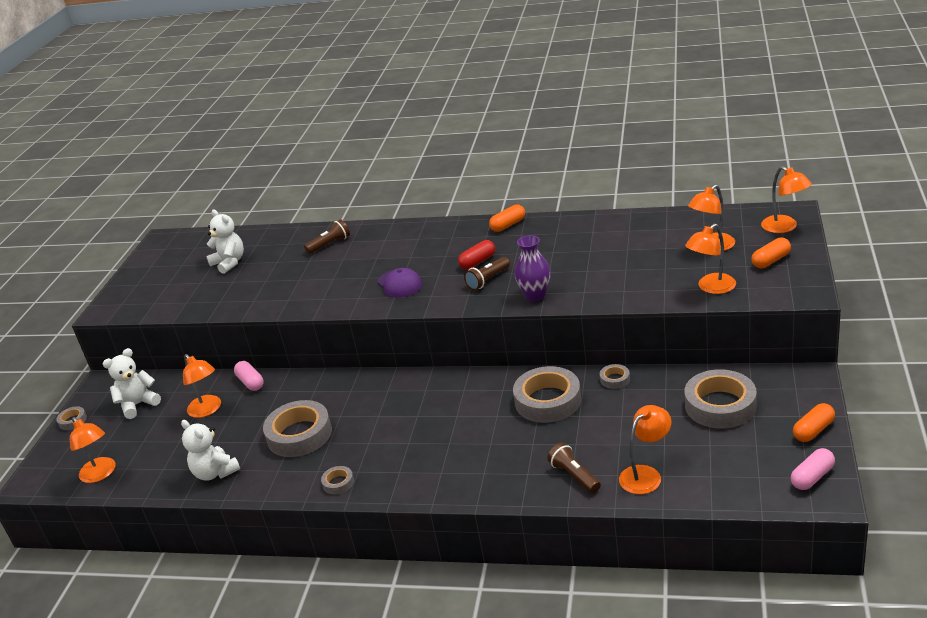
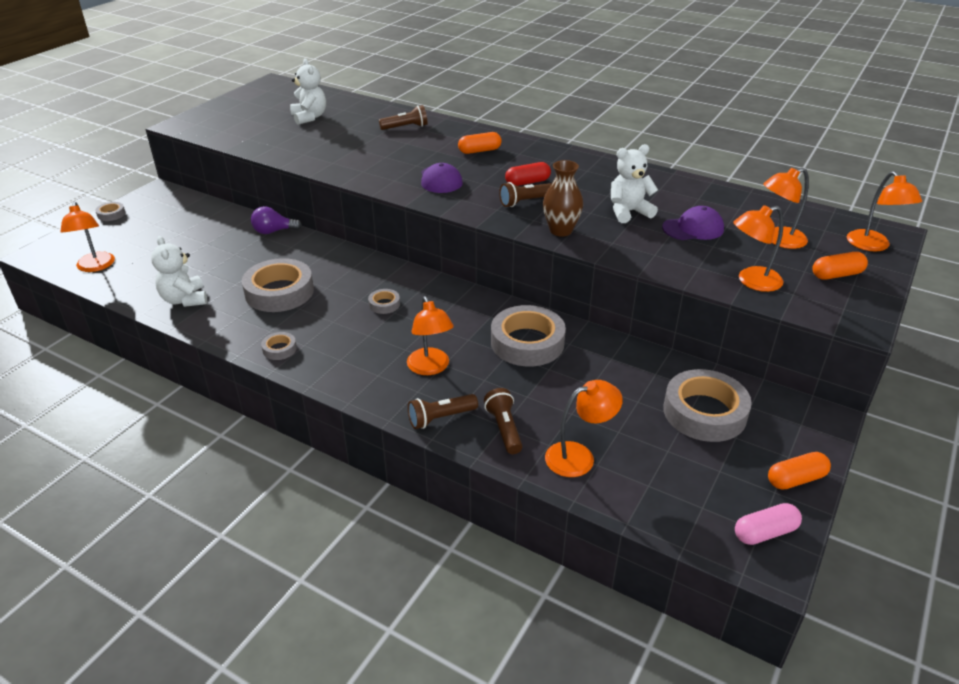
camera: 15 degrees right, 5 degrees up
white teddy bear [103,348,161,419] -> white teddy bear moved to [611,144,658,223]
orange lamp [183,354,221,418] -> orange lamp moved to [407,296,454,375]
pink capsule [234,361,264,391] -> purple light bulb [251,206,302,234]
orange capsule [489,204,525,232] -> orange capsule moved to [458,132,502,154]
purple vase [514,235,550,301] -> brown vase [543,160,583,237]
grey tape [600,364,630,389] -> grey tape moved to [368,289,400,314]
none -> brown flashlight [408,394,478,429]
none -> purple cap [662,206,724,240]

